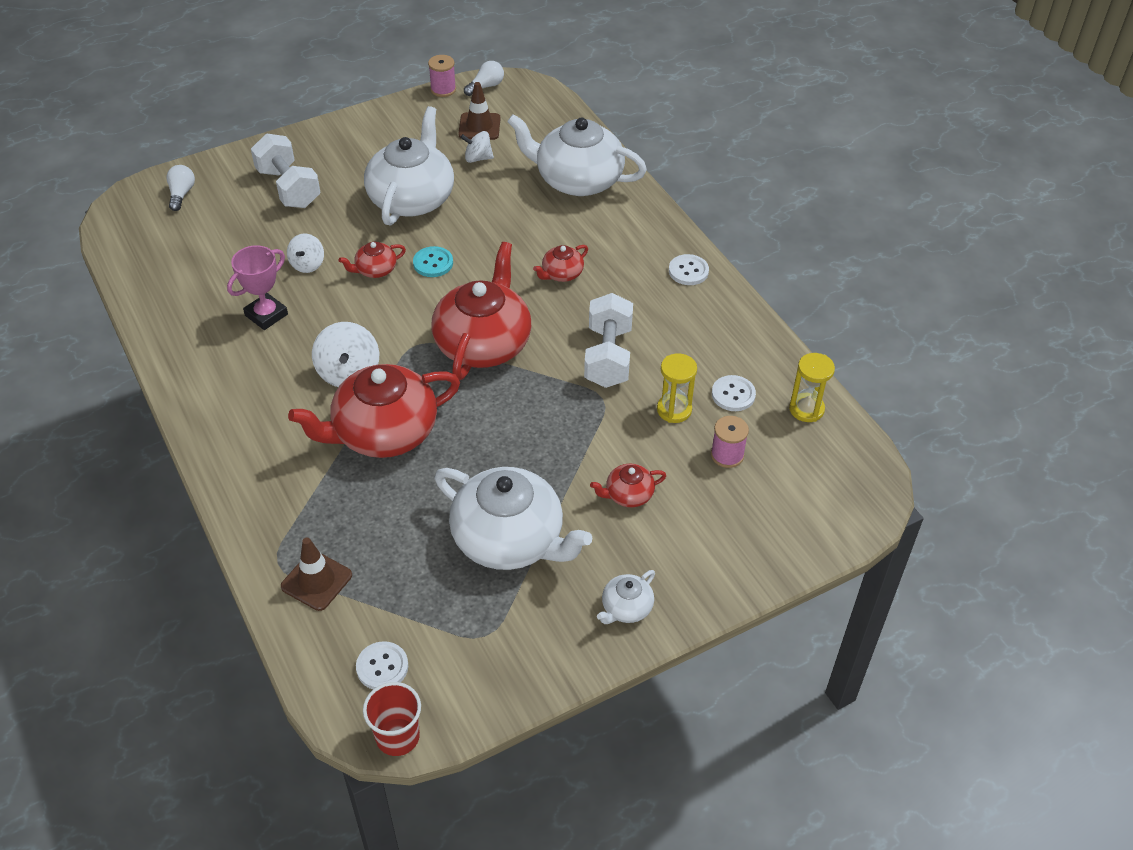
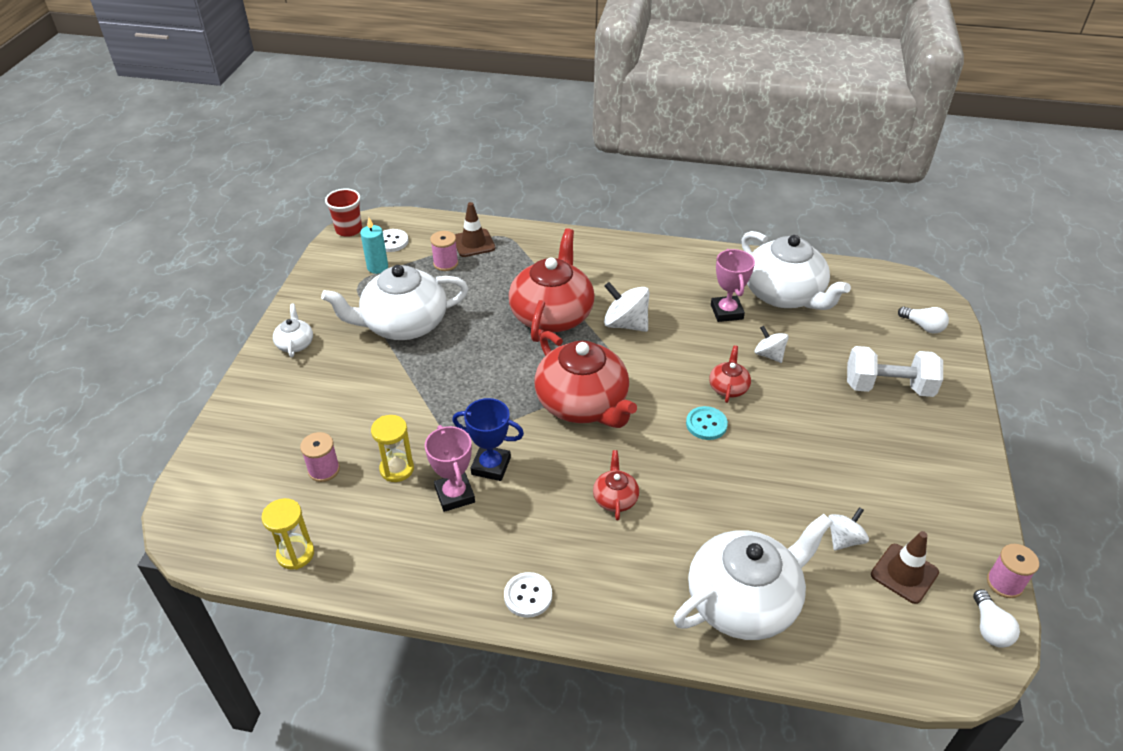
camera: 130 degrees right, 5 degrees down
white teapot [364,106,454,226] -> white teapot moved to [742,231,851,310]
white dumbbell [584,293,633,388] -> blue trophy [452,398,524,481]
red teapot [590,464,666,507] -> none
white button [712,375,756,411] -> none
none -> turquoise candle [360,217,388,274]
none -> pink trophy [425,425,475,512]
none -> pink spool [430,231,458,271]

